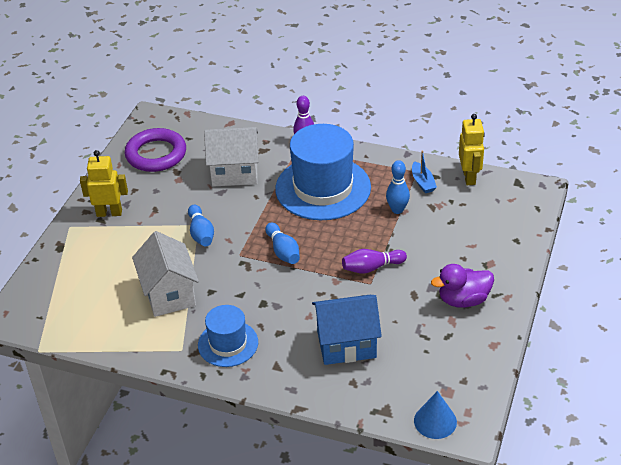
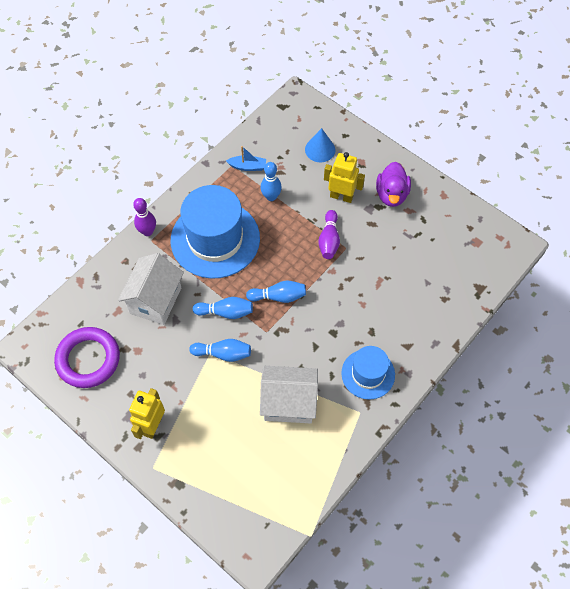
camera: 70 degrees left, 20 degrees up
blue house [312,295,382,365] -> none
blue cone [414,391,457,439] -> blue cone moved to [305,128,335,162]
yellow robot [459,114,485,185] -> yellow robot moved to [324,152,365,203]
none -> blue bowling pin [193,297,253,319]

